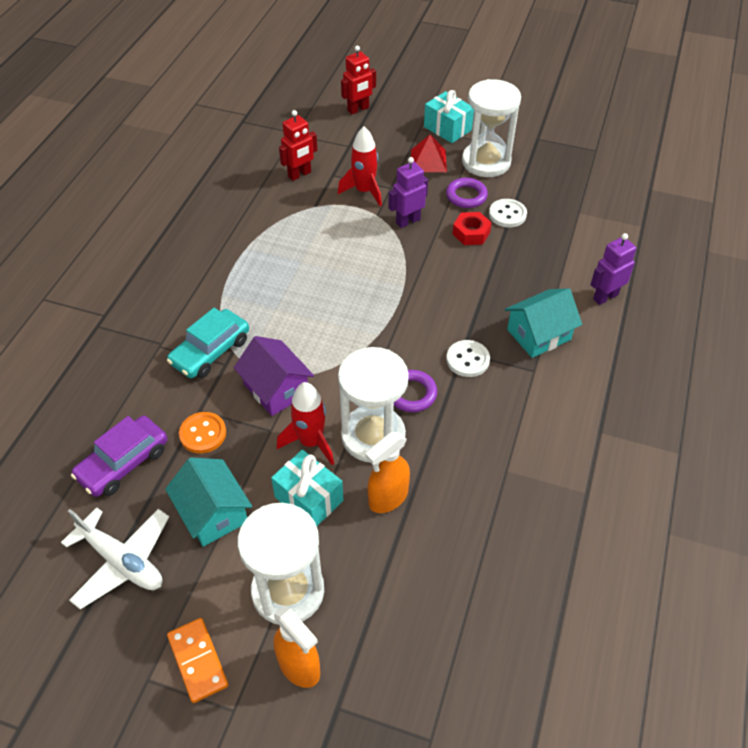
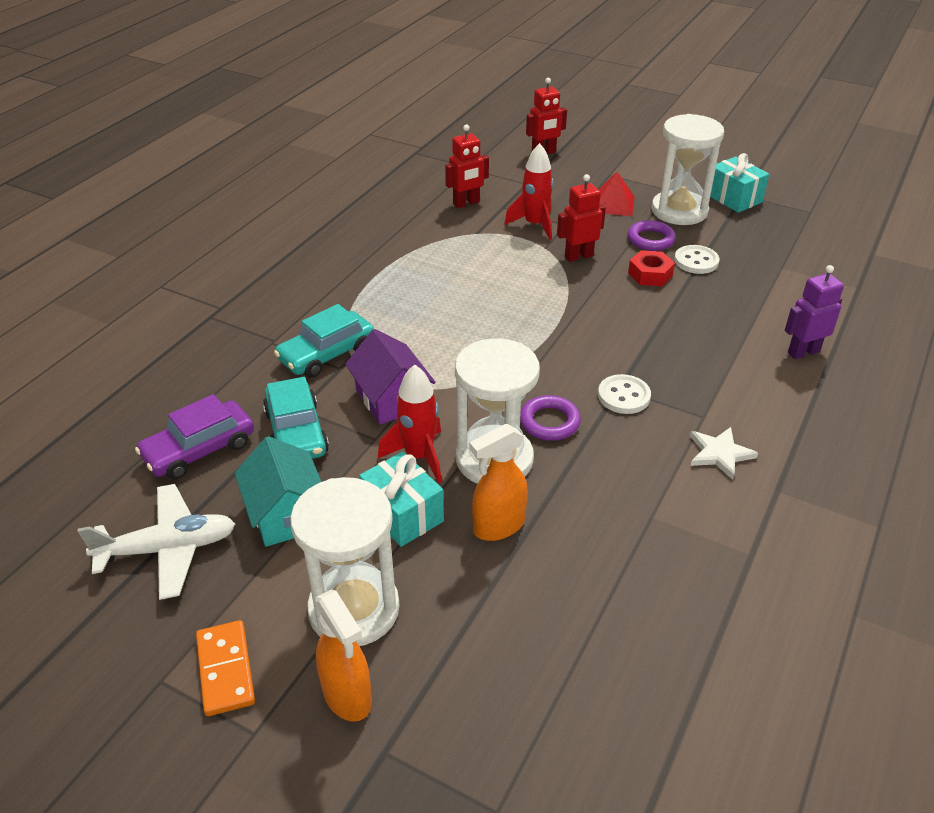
camera: 10 degrees right, 10 degrees down
white plane [61,508,169,610] -> white plane turned 60 degrees counterclockwise [78,484,235,600]
orange button [179,412,226,454] -> turquoise car [263,377,329,459]
purple robot [388,157,428,228] -> red robot [557,174,606,262]
turquoise gift [424,90,474,143] -> turquoise gift moved to [710,153,769,213]
turquoise house [505,288,582,358] -> none
none -> white star [690,427,758,480]

